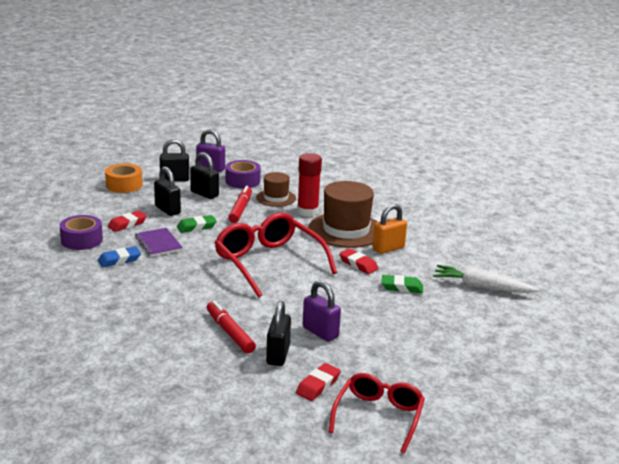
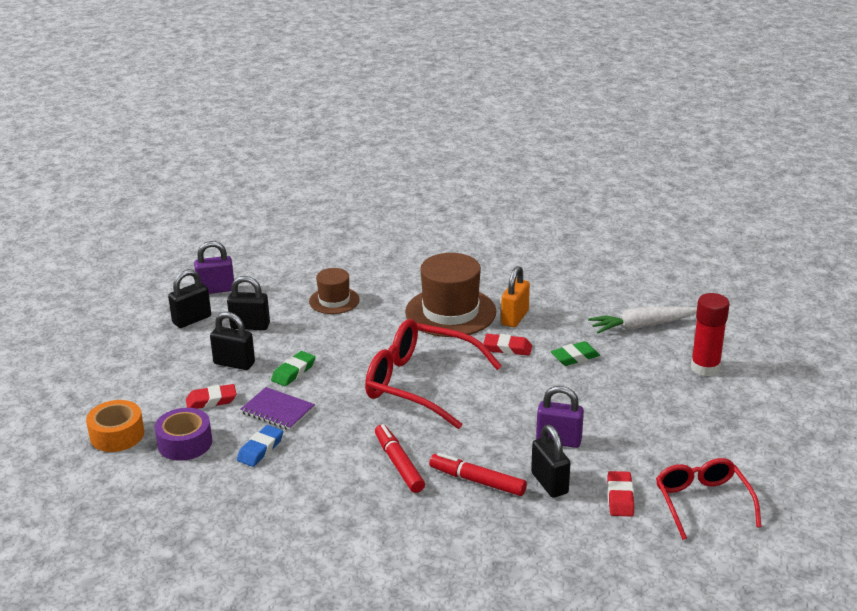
camera: 30 degrees left, 5 degrees up
orange tape [105,163,142,193] -> orange tape moved to [86,400,144,452]
red eraser [107,211,147,232] -> red eraser turned 60 degrees clockwise [186,384,237,409]
purple tape [225,160,261,189] -> none
red marker [228,186,252,223] -> red marker moved to [375,424,425,493]
red glue stick [297,153,322,217] -> red glue stick moved to [691,293,729,377]

